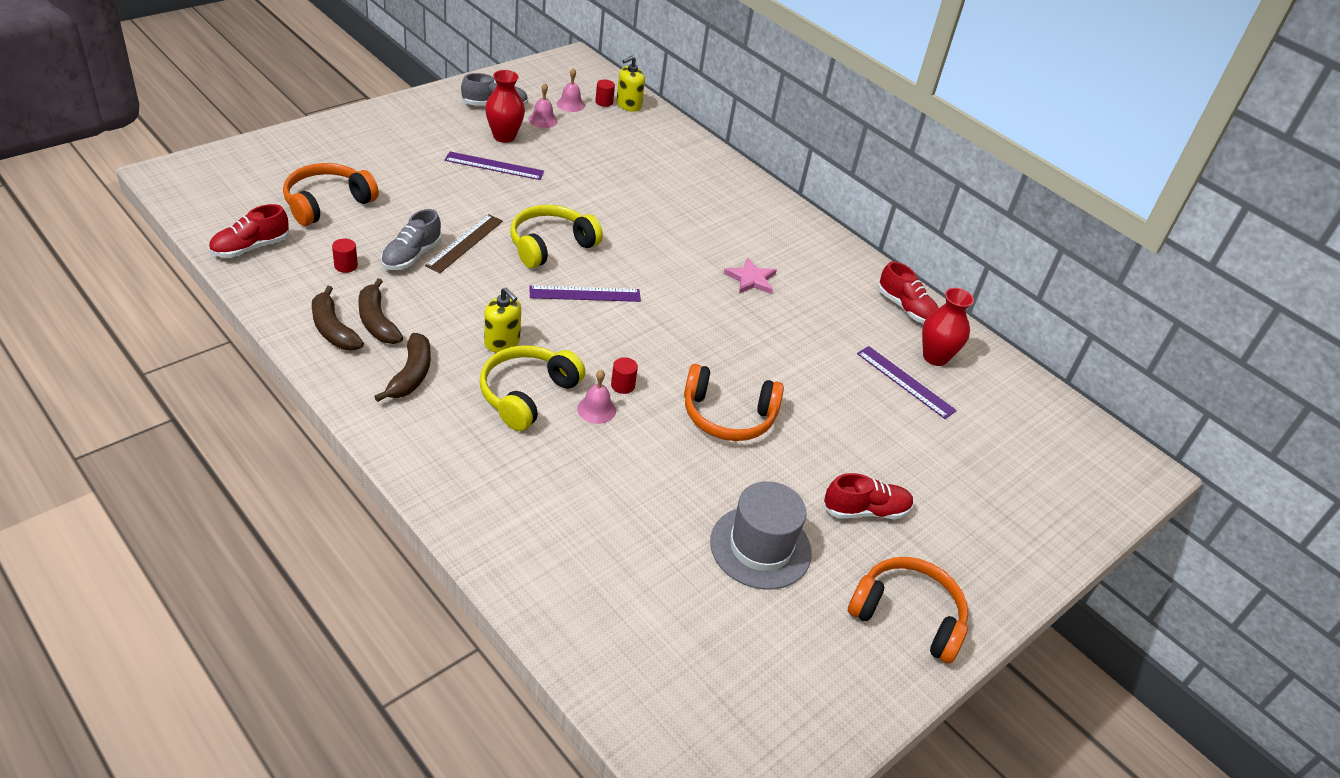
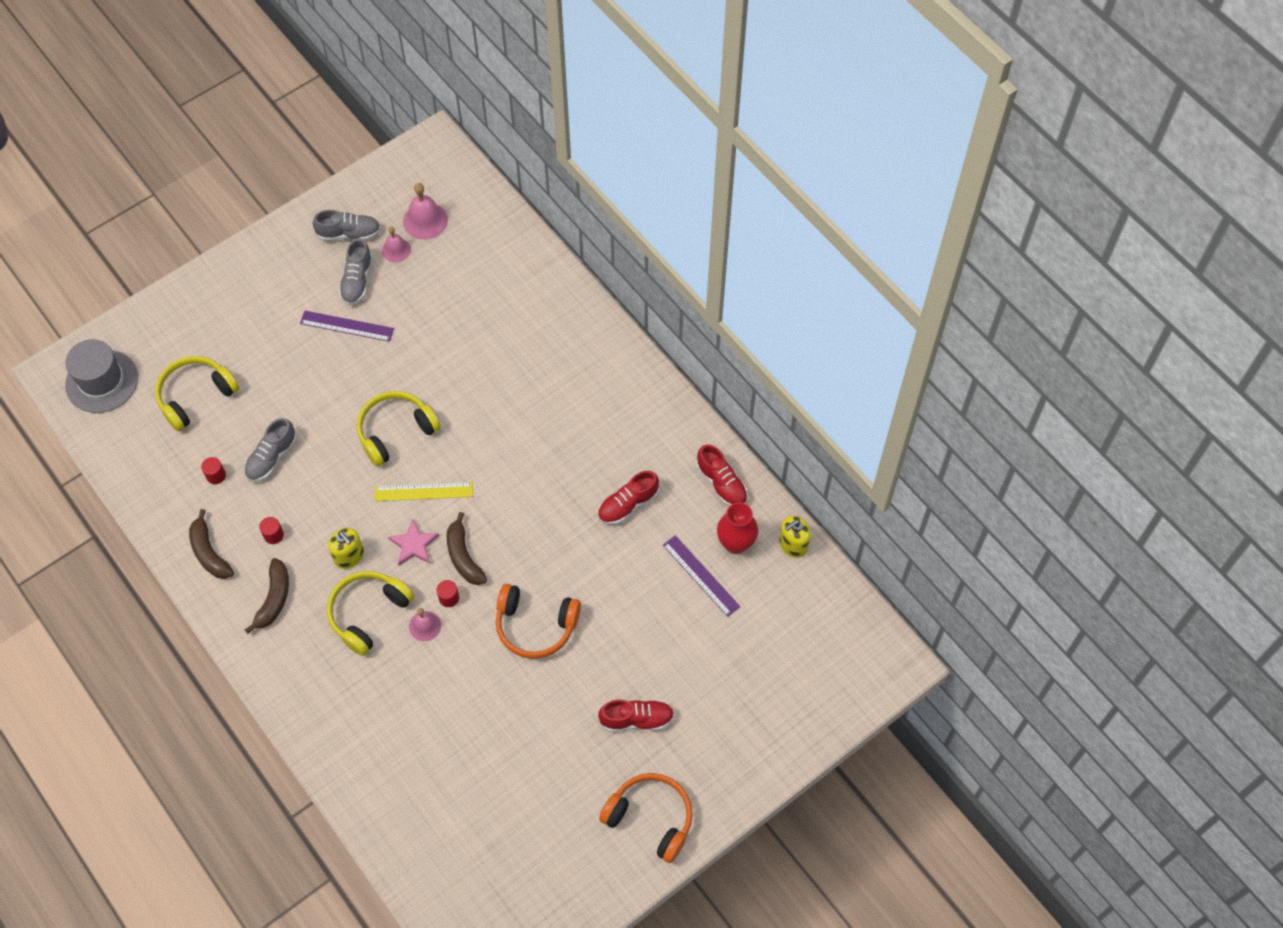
camera: 10 degrees right, 20 degrees up
red shoe [209,204,289,258] -> red shoe moved to [598,471,659,525]
orange headphones [283,163,379,226] -> yellow headphones [155,356,239,431]
brown banana [358,278,403,344] -> brown banana moved to [447,512,487,585]
brown ruler [425,214,503,273] -> none
red vase [485,70,525,143] -> grey shoe [339,238,373,305]
purple ruler [530,285,641,302] -> yellow ruler [374,482,473,501]
pink bell [557,68,585,112] -> pink bell [403,183,448,240], size x1.57
red cylinder [595,80,615,107] -> red cylinder moved to [259,517,284,544]
yellow soap dispenser [617,56,645,112] -> yellow soap dispenser moved to [779,516,811,558]
grey hat [710,481,812,590] -> grey hat moved to [65,339,138,413]
pink star [724,257,777,294] -> pink star moved to [388,519,439,565]

